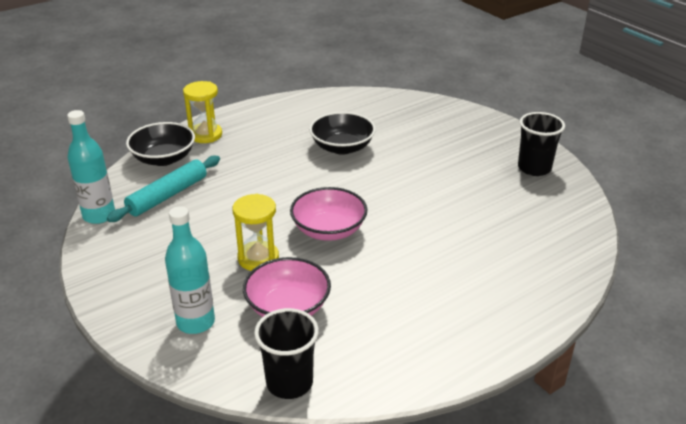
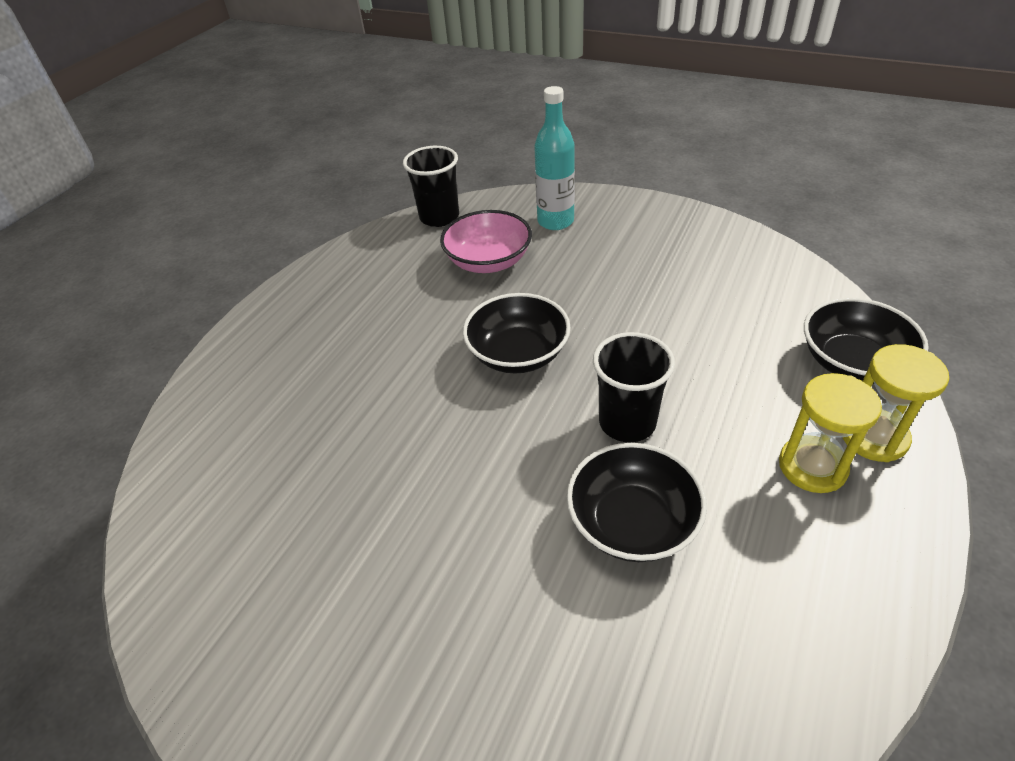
camera: 155 degrees right, 10 degrees up
turquoise bottle [67,110,115,224] -> none
turquoise rolling pin [107,156,220,222] -> none
yellow hourglass [232,194,279,271] -> yellow hourglass moved to [779,373,882,493]
pink bowl [290,187,368,241] -> black bowl [463,293,571,373]
black cup [518,112,565,176] -> black cup moved to [593,332,675,442]

